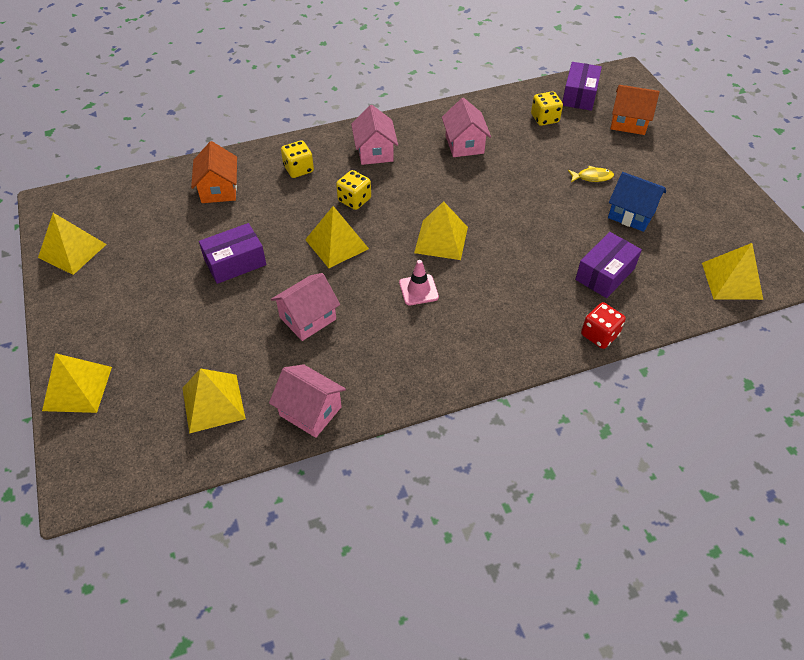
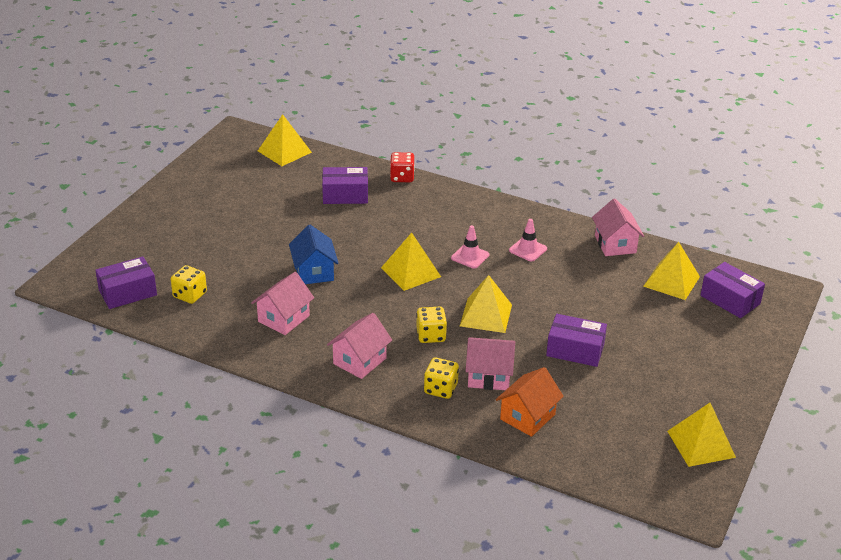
camera: 135 degrees left, 15 degrees down
yellow pyramid [42,353,112,413] -> none
pink house [271,273,340,341] -> pink house moved to [466,337,515,390]
yellow fish [568,166,614,182] -> none
blue house [608,172,666,232] -> blue house moved to [289,225,339,284]
orange house [611,85,659,135] -> none
none -> pink traffic cone [509,219,547,262]
none -> purple box [700,262,765,318]

